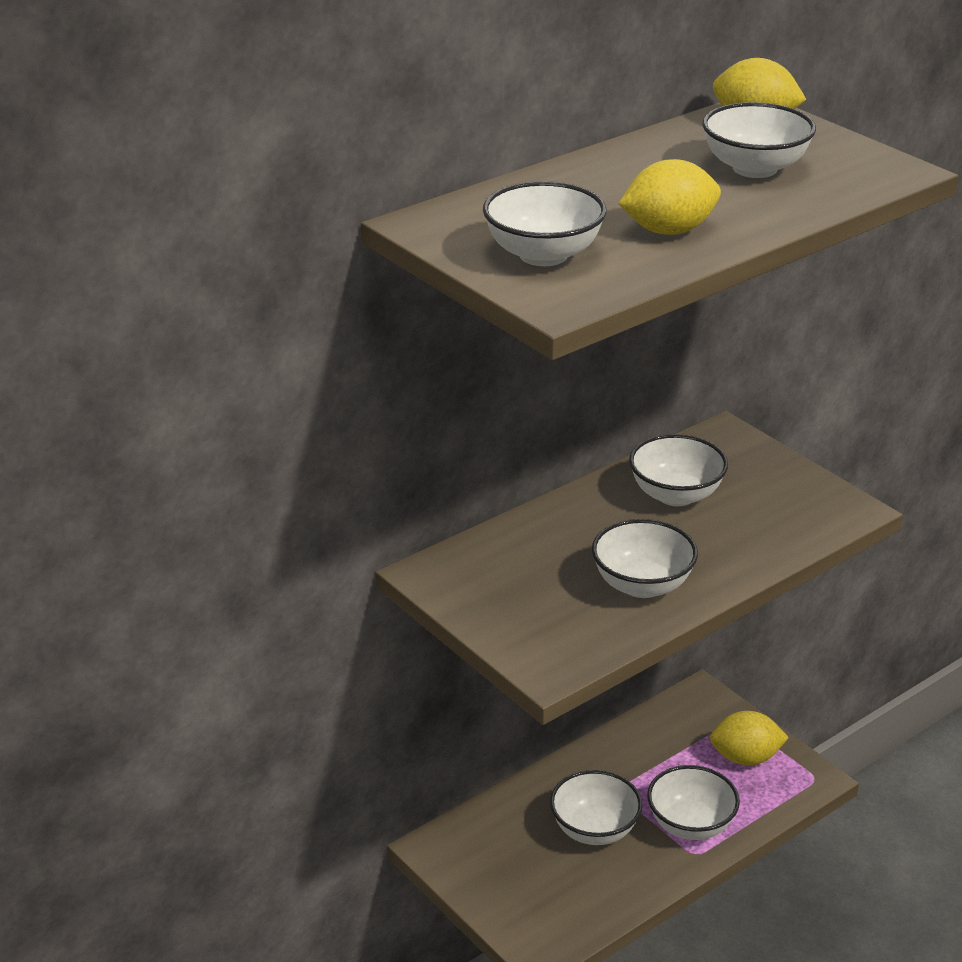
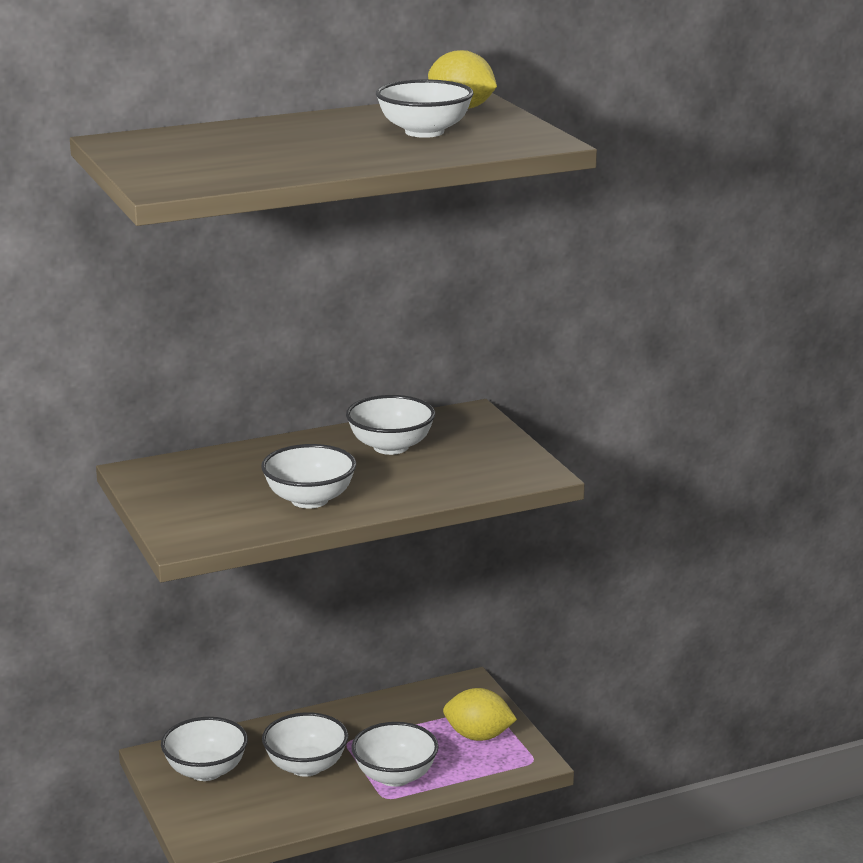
camera: 15 degrees right, 10 degrees down
white bowl [483,181,606,266] -> white bowl moved to [161,717,248,781]
yellow lemon [618,159,721,235] -> none

